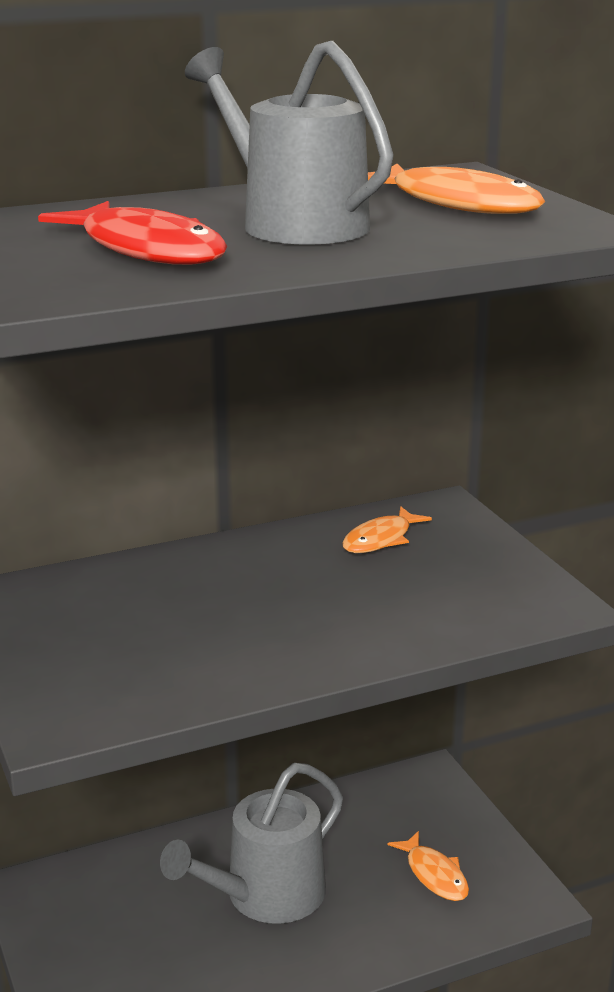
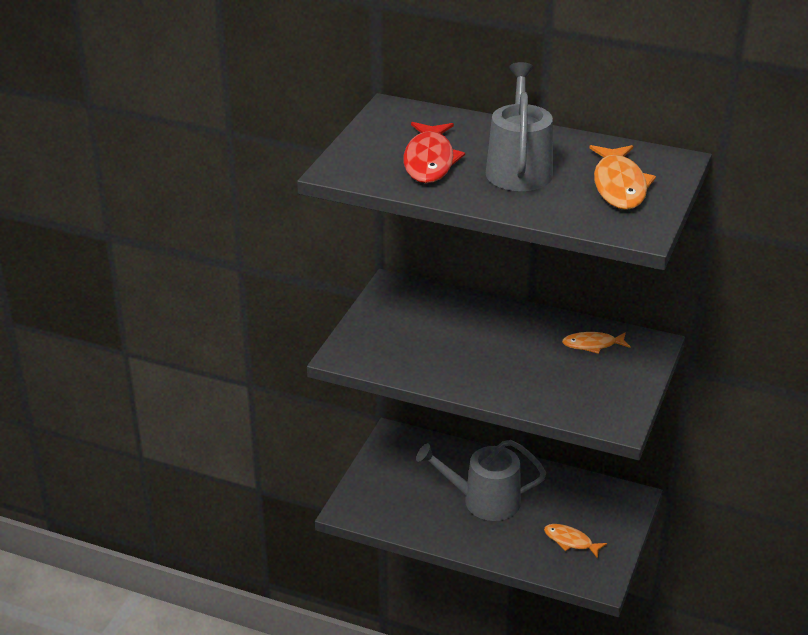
camera: 45 degrees right, 10 degrees up
orange fish [388,831,469,901] -> orange fish turned 105 degrees clockwise [544,524,607,559]

